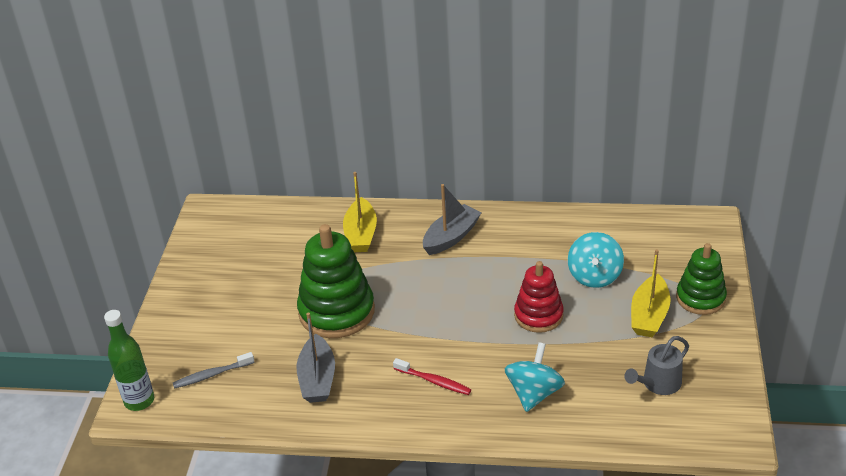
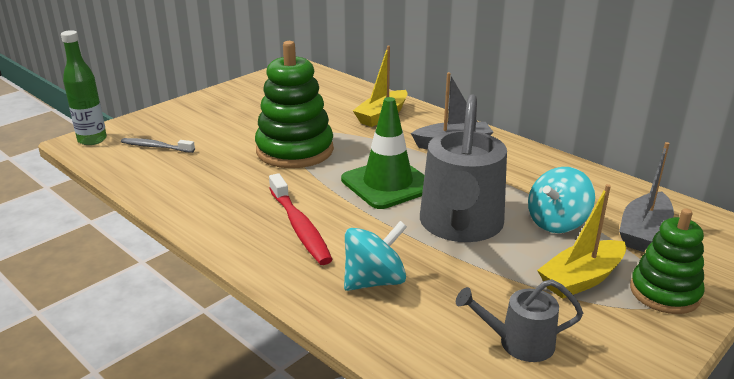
camera: 35 degrees right, 10 degrees down
grey boat [296,312,335,403] -> grey boat moved to [619,142,674,252]
red toothbrush [393,358,471,395] -> red toothbrush [269,173,333,265], size x1.57
red stacking toy [514,261,564,333] -> grey watering can [420,94,507,242]
none -> green traffic cone [341,97,424,209]

